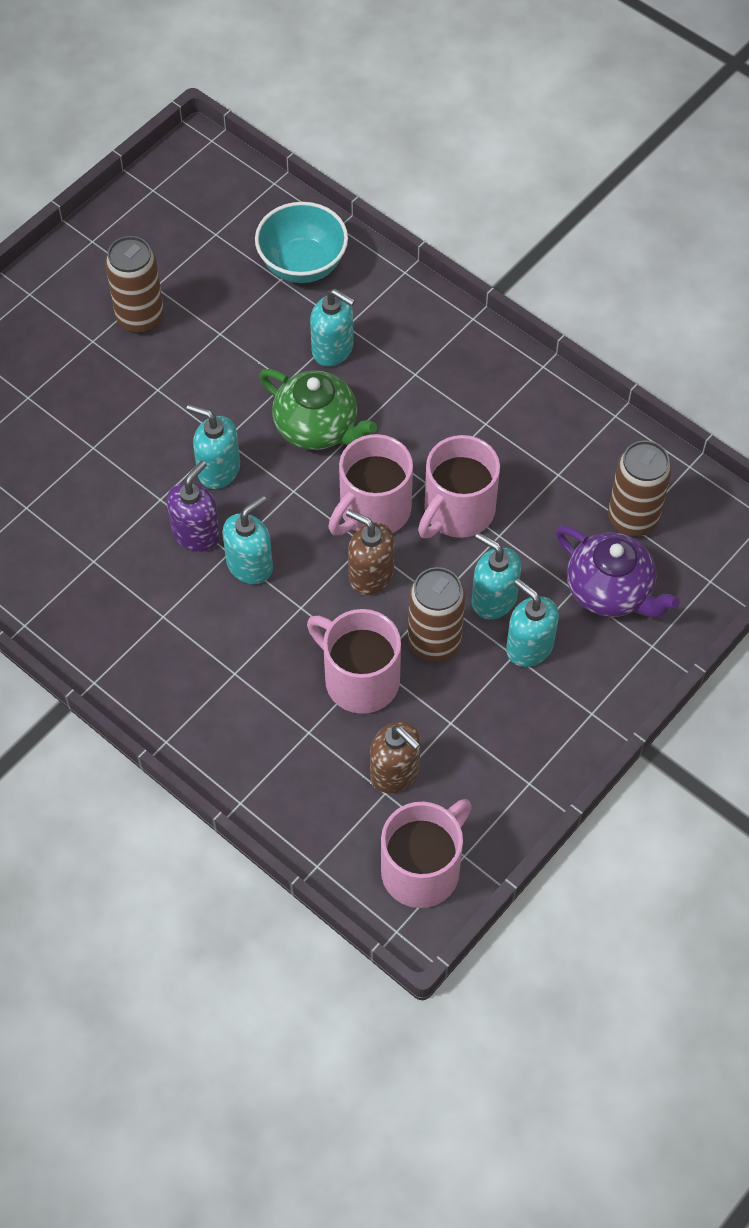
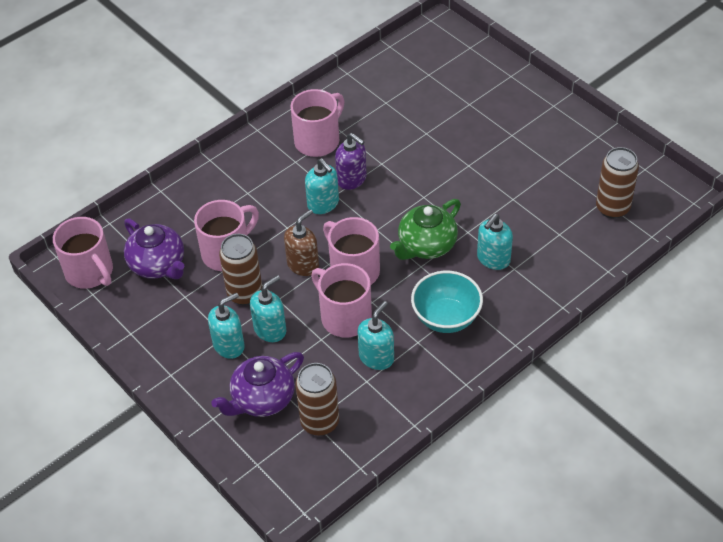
camera: 100 degrees right, 10 degrees down
brown can [105,236,164,334] -> brown can moved to [596,147,639,219]
turquoise soap dispenser [186,404,240,489] -> turquoise soap dispenser moved to [357,301,394,370]
turquoise bowl [255,202,348,283] -> turquoise bowl moved to [411,271,483,333]
brown soap dispenser [370,722,421,793] -> purple teapot [124,218,184,279]
none -> pink mug [290,89,345,157]

